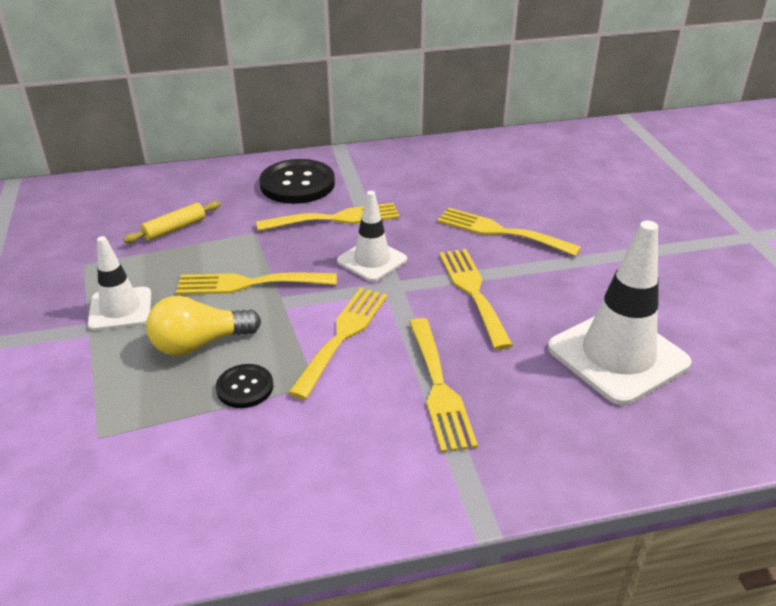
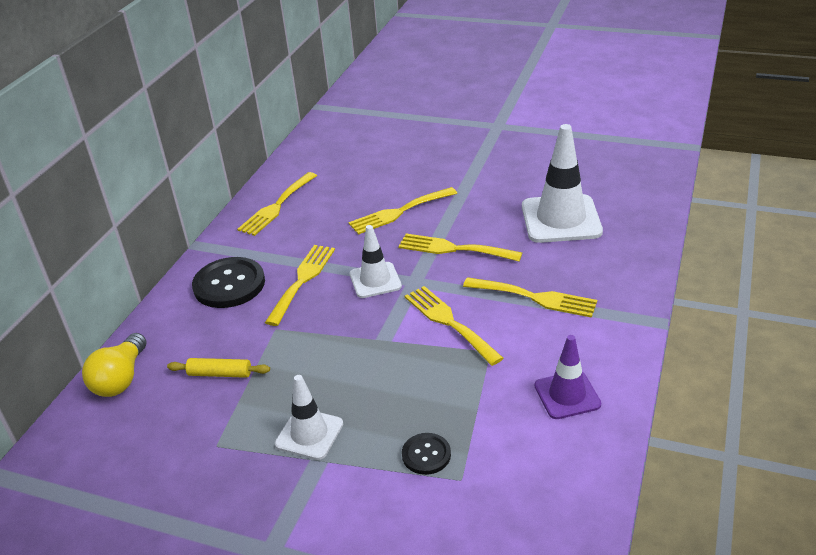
camera: 55 degrees left, 0 degrees up
yellow rolling pin [123,201,221,243] -> yellow rolling pin turned 75 degrees counterclockwise [167,358,270,378]
yellow light bulb [146,296,261,356] -> yellow light bulb moved to [82,333,146,397]
yellow fork [176,272,337,295] -> yellow fork moved to [237,172,317,236]
black button [216,364,273,408] -> black button moved to [402,433,451,475]
none -> purple traffic cone [534,335,601,419]

